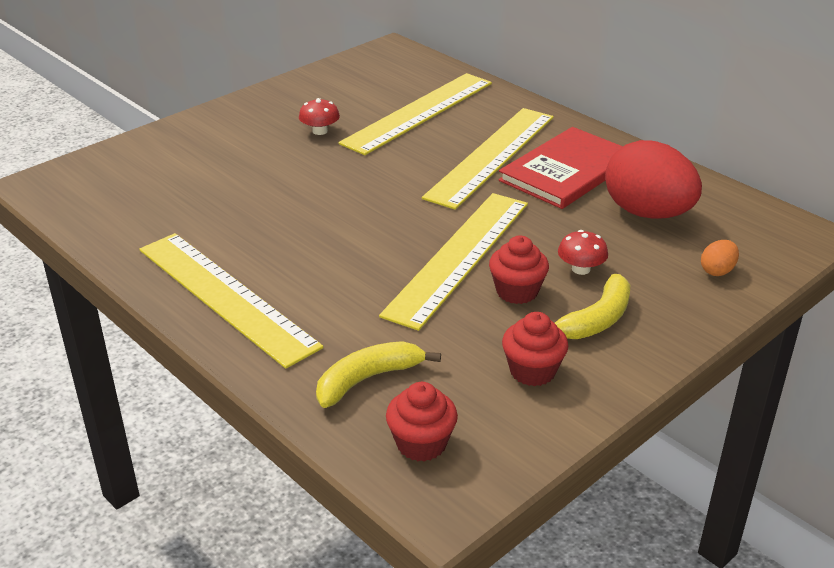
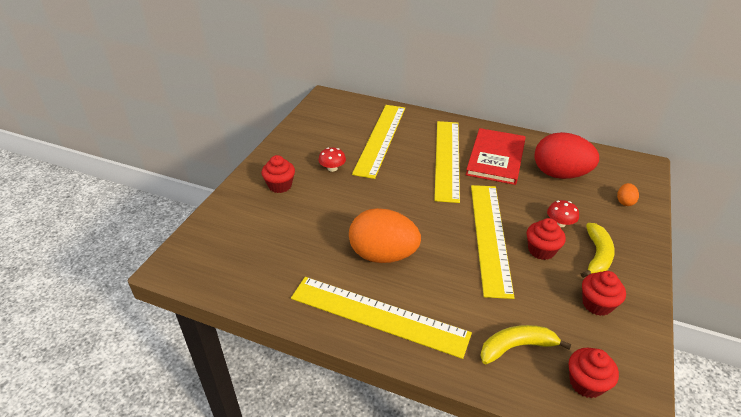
camera: 25 degrees left, 5 degrees up
yellow banana [316,341,441,408] -> yellow banana turned 45 degrees clockwise [480,325,571,364]
none -> red cupcake [262,155,295,193]
none -> orange egg [349,208,421,263]

